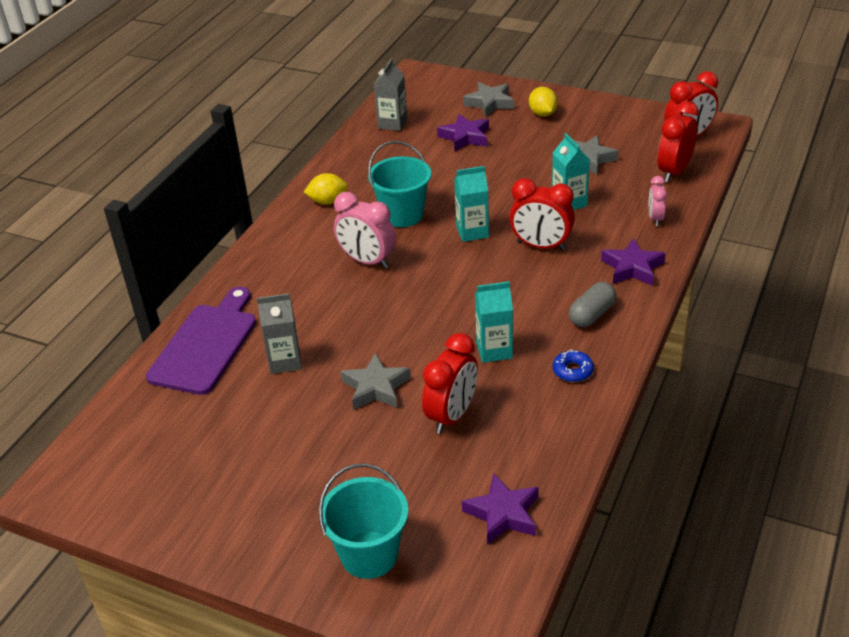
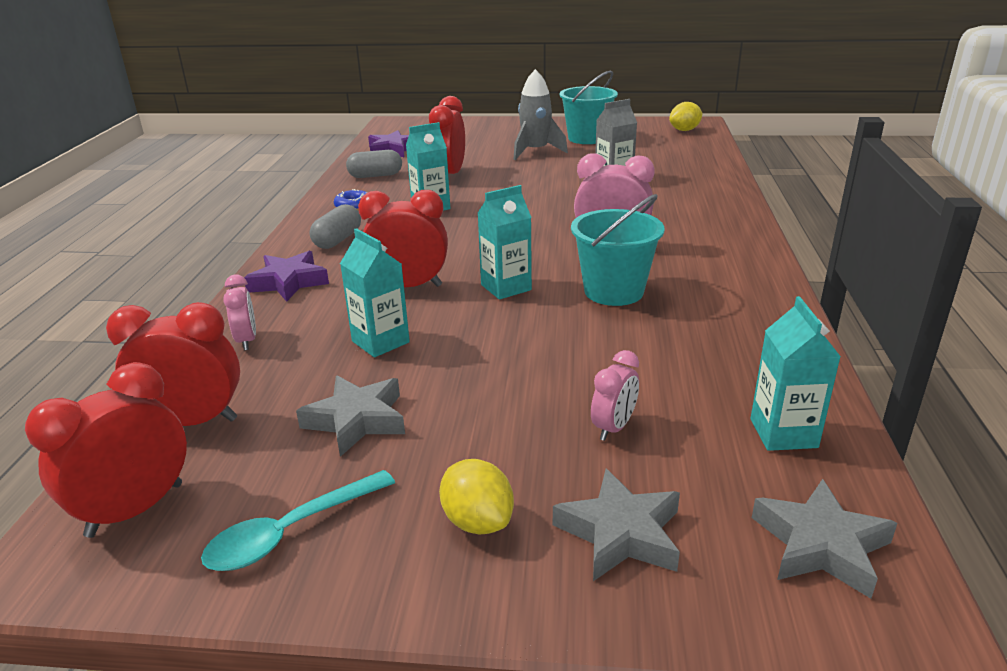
camera: 160 degrees right, 10 degrees down
purple cutting board [146,287,256,395] -> none
yellow lemon [304,173,348,205] -> yellow lemon moved to [669,102,702,131]
turquoise bucket [319,463,409,579] -> turquoise bucket moved to [559,70,618,144]
grey star [340,353,411,410] -> grey star moved to [752,479,897,599]
grey carton [374,59,407,131] -> turquoise carton [750,296,841,451]
purple star [437,114,489,152] -> pink clock [591,350,639,441]
red clock [657,101,699,182] -> red clock turned 105 degrees counterclockwise [106,302,240,426]
none -> turquoise spoon [201,470,395,571]
none -> grey capsule [346,150,402,178]
none -> grey rocket [513,69,568,160]

